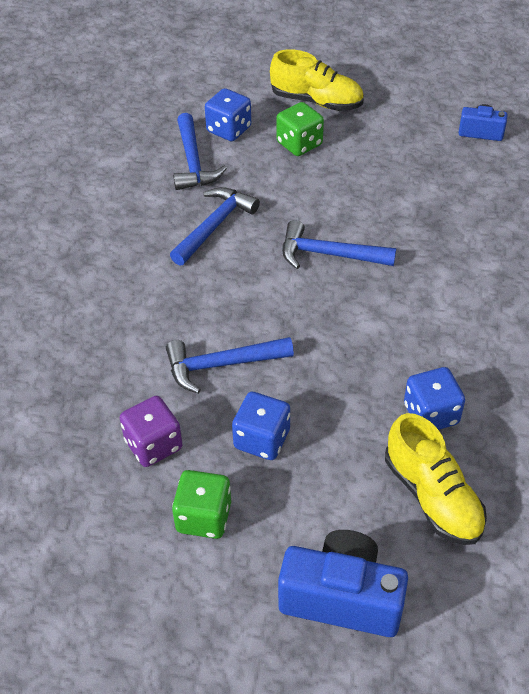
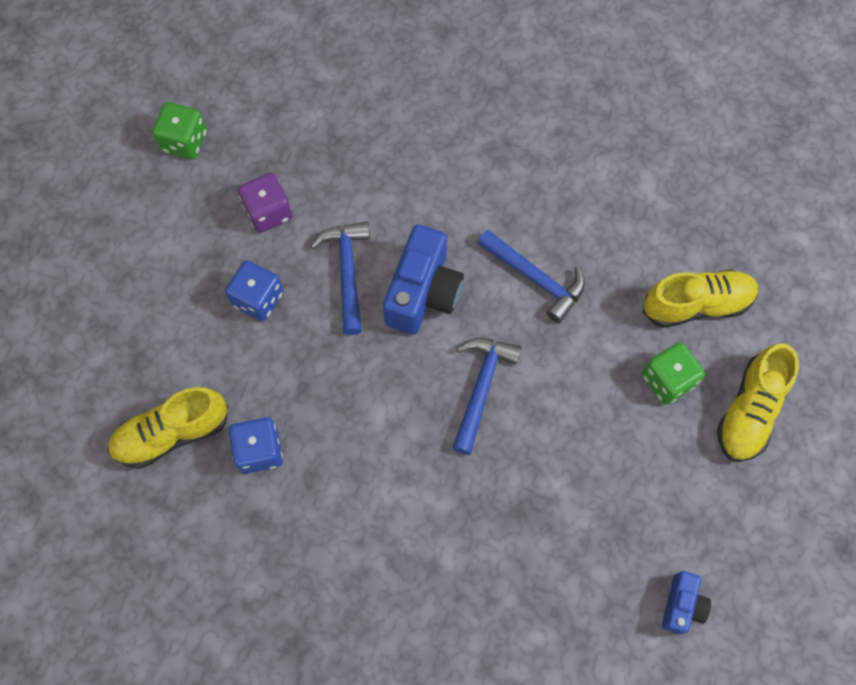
camera: 95 degrees right, 20 degrees up
green dice [172,470,231,539] -> green dice moved to [152,102,207,159]
blue hammer [173,113,227,190] -> none
blue dice [205,88,251,141] -> yellow shoe [643,269,759,328]
blue camera [278,530,408,637] -> blue camera moved to [383,225,464,335]

